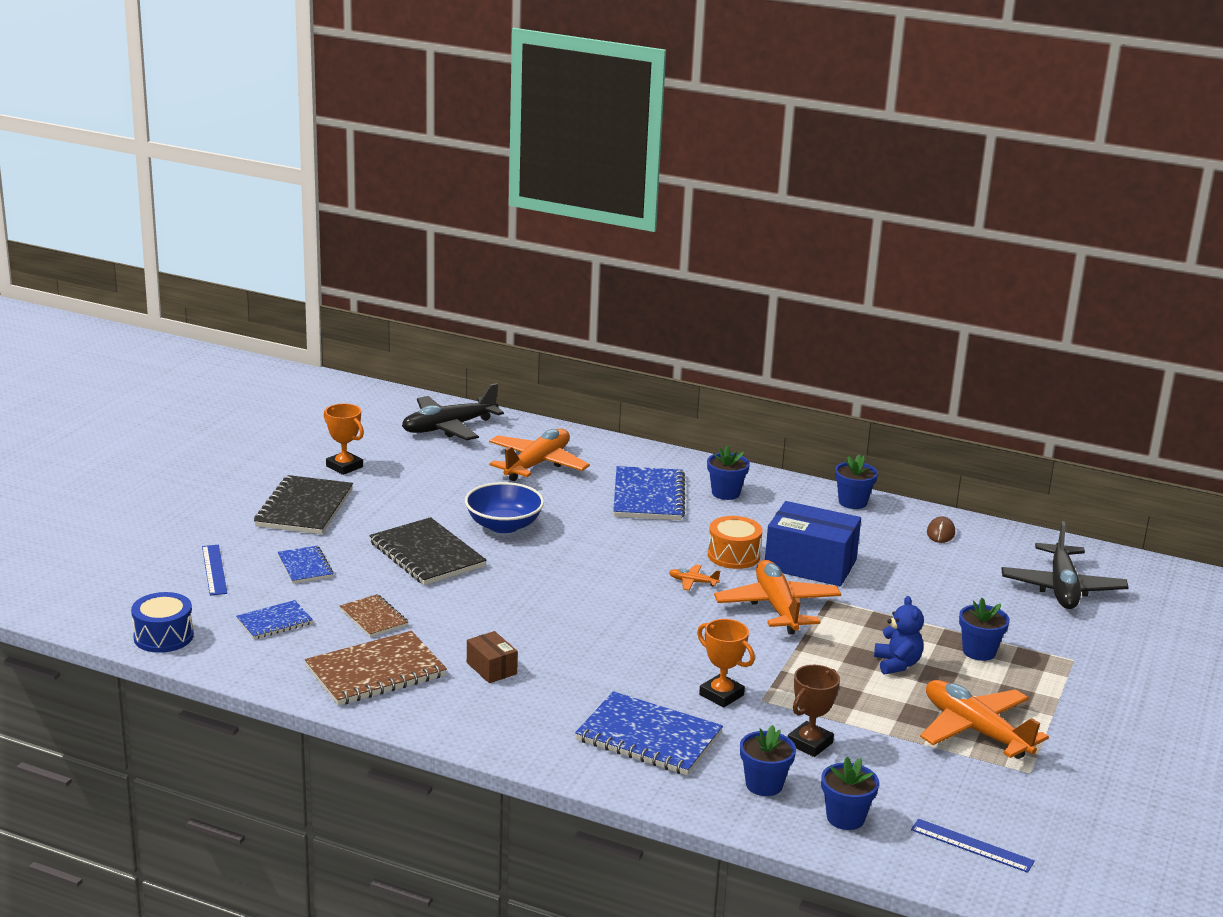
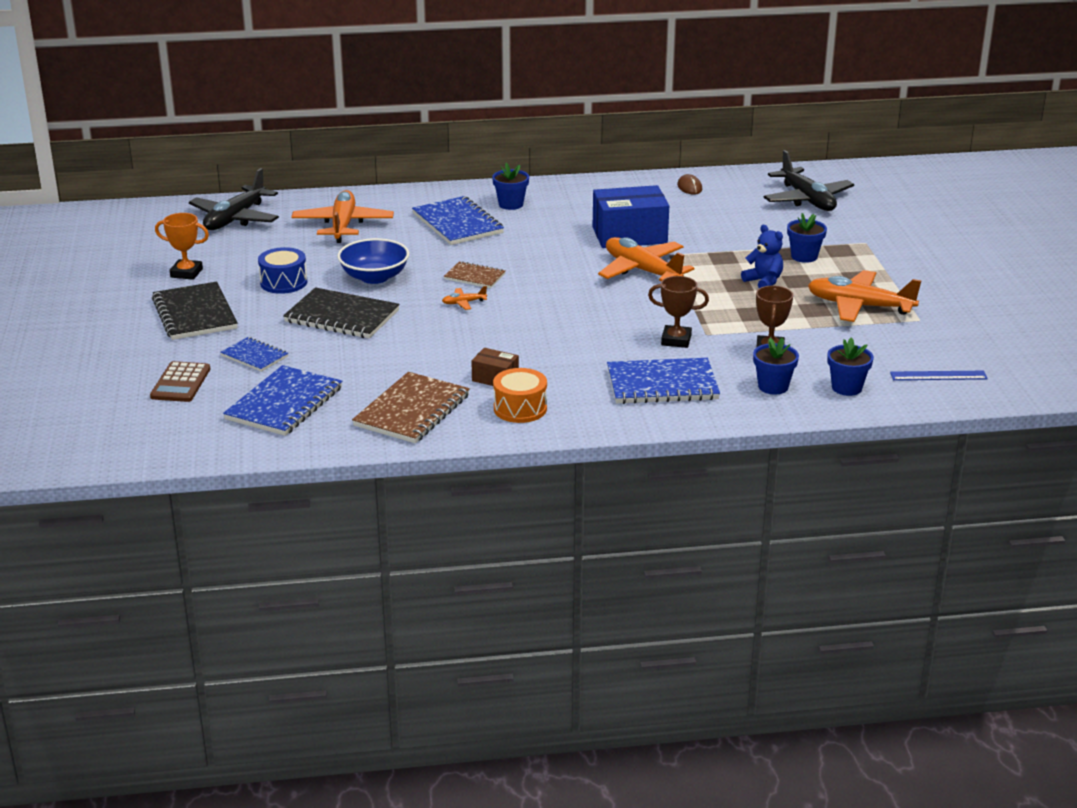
camera: 30 degrees left, 5 degrees up
blue drum [131,592,194,653] -> blue drum moved to [258,247,307,294]
blue ruler [202,545,227,596] -> brown calculator [150,361,210,402]
blue notebook [236,600,313,639] -> blue notebook [223,365,342,436], size x1.78
brown notebook [340,594,408,637] -> brown notebook moved to [444,261,505,288]
orange plane [669,564,720,591] -> orange plane moved to [442,286,487,310]
orange trophy [697,619,755,707] -> brown trophy [648,276,709,348]
orange drum [708,516,763,569] -> orange drum moved to [493,368,547,423]
blue flower pot [835,455,878,509] -> none

